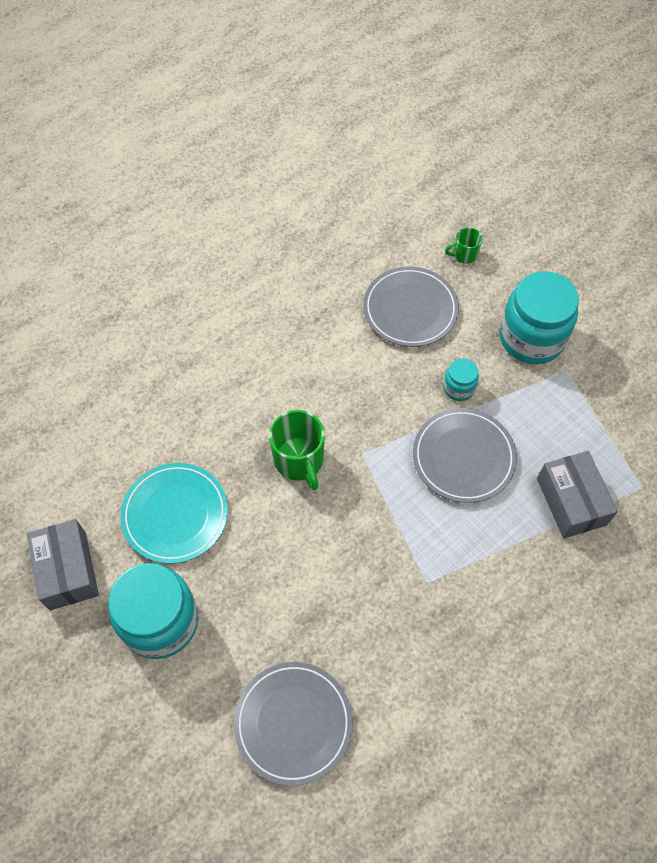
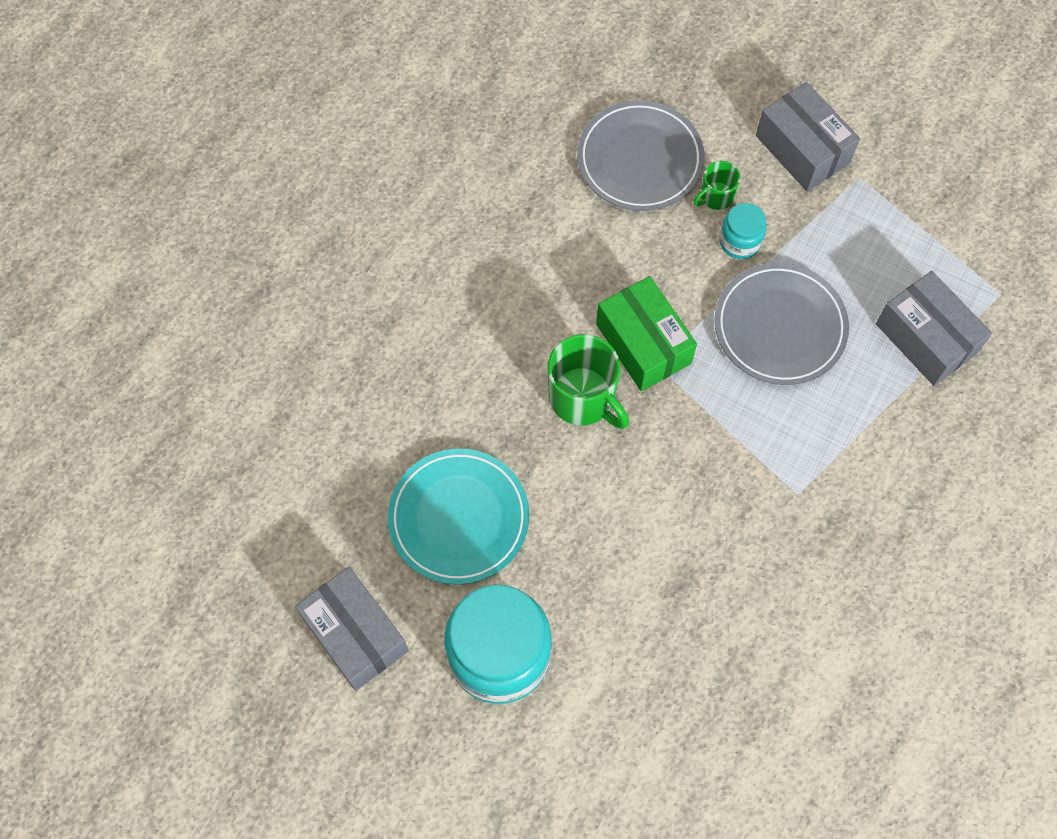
camera: 20 degrees left, 5 degrees up
grey plate [234,662,353,786] -> none
green mug [445,227,482,264] -> green mug moved to [693,161,741,210]
turquoise jar [500,271,579,364] -> grey box [756,82,860,192]
none -> green box [596,276,697,391]

